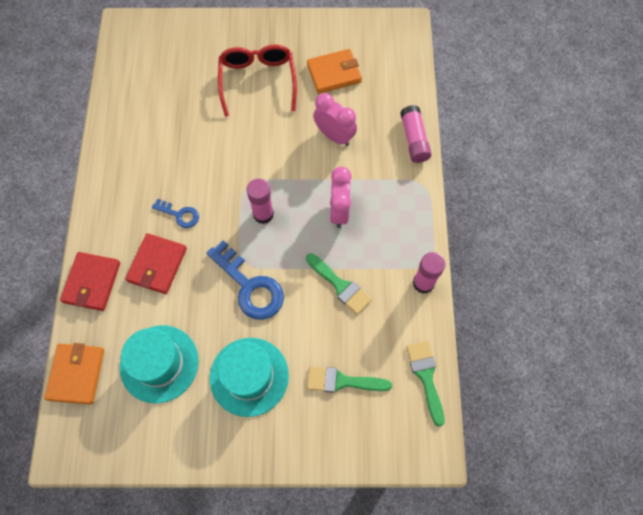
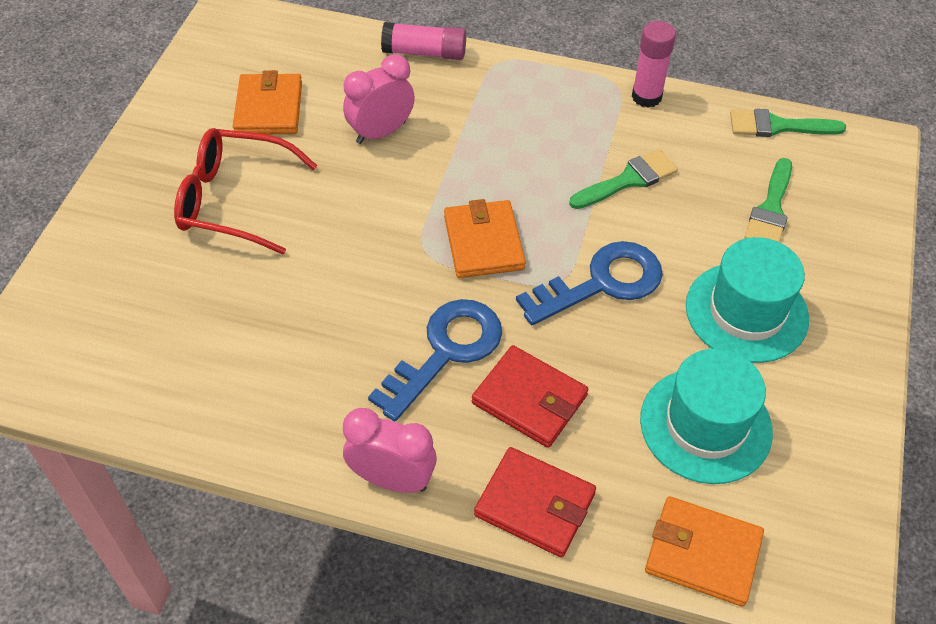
camera: 75 degrees left, 15 degrees down
blue key [152,199,199,228] -> blue key [368,299,502,421], size x1.86
pink glue stick [247,179,274,224] -> orange wallet [444,199,526,278]
pink clock [330,167,352,228] -> pink clock moved to [343,408,437,493]

